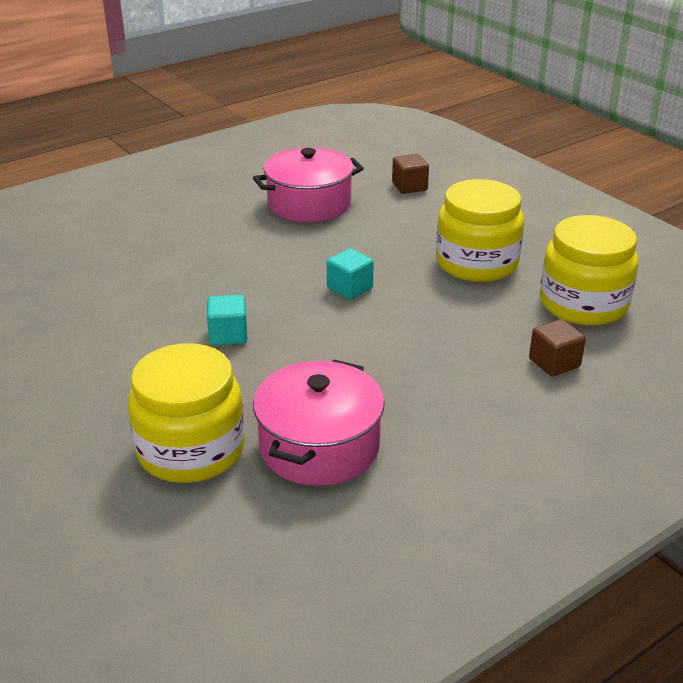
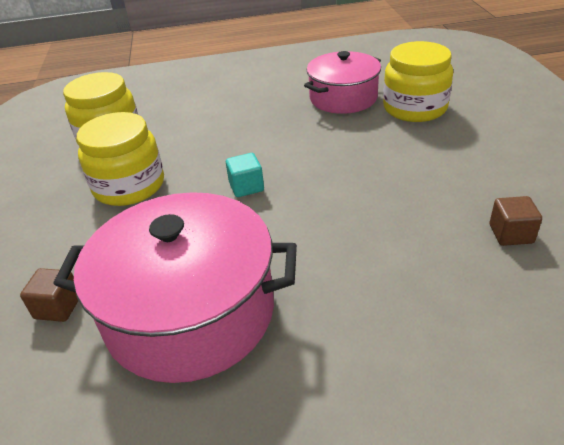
camera: 150 degrees left, 5 degrees up
turquoise cube [207,295,247,346] -> none
pink pot [253,147,364,222] -> pink pot [54,192,297,383], size x1.57
brown cube [529,319,586,377] -> brown cube moved to [490,196,542,246]

